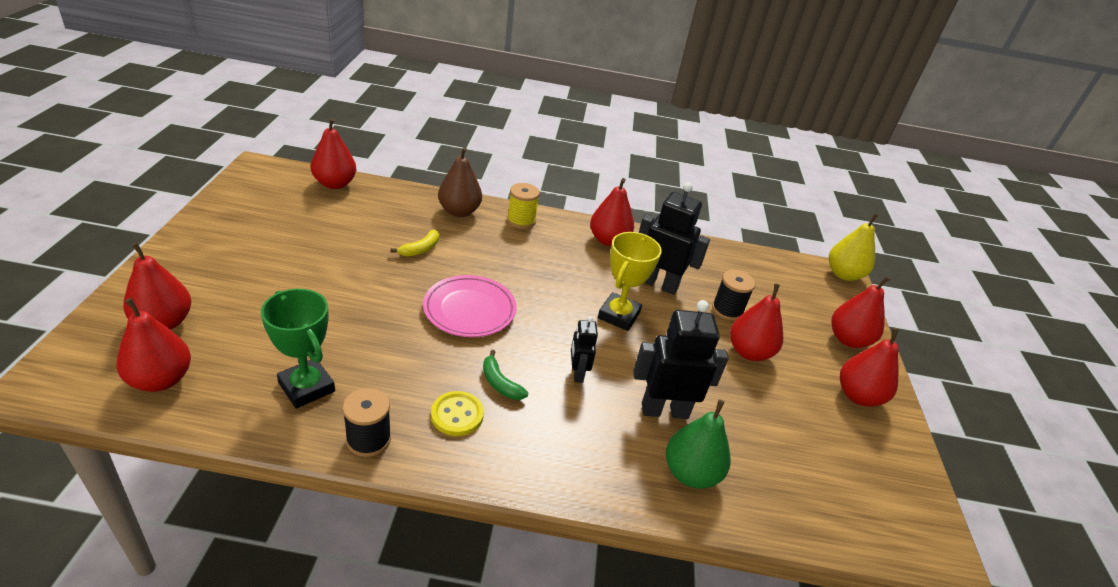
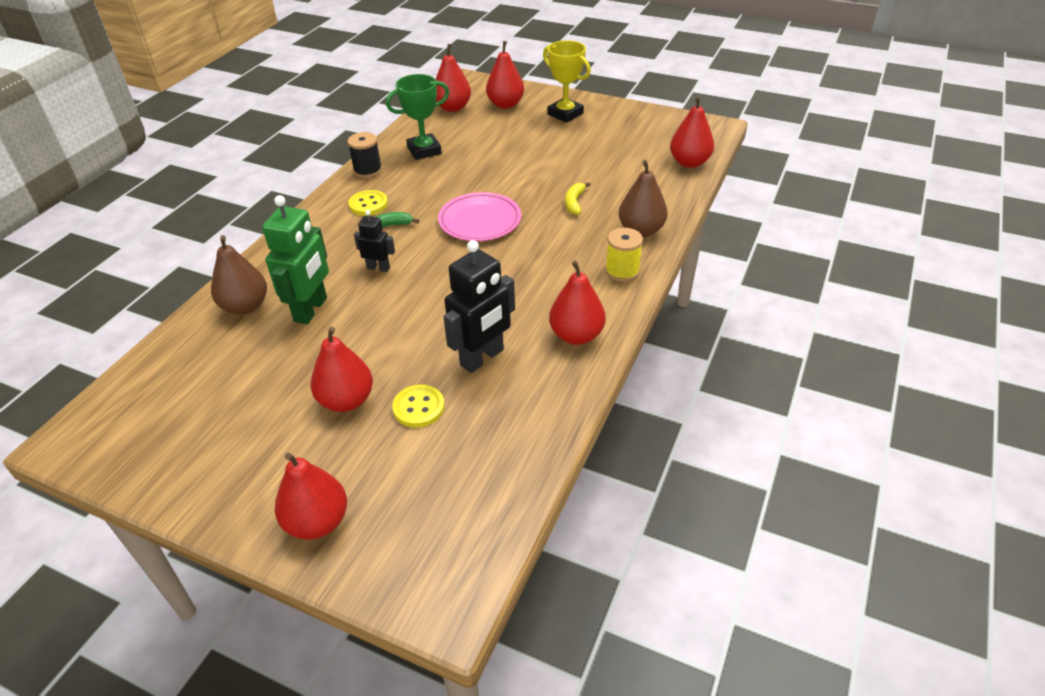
camera: 115 degrees right, 5 degrees up
yellow banana [390,229,439,257] -> yellow banana turned 45 degrees clockwise [565,182,591,215]
yellow trophy [598,232,662,331] -> yellow trophy moved to [543,40,591,123]
black robot [633,300,729,419] -> green robot [262,195,329,324]
green pear [666,399,731,489] -> brown pear [211,235,267,315]
black spool [712,270,755,321] -> yellow button [392,385,445,428]
yellow pear [829,213,878,281] -> none
red pear [840,328,899,407] -> none

